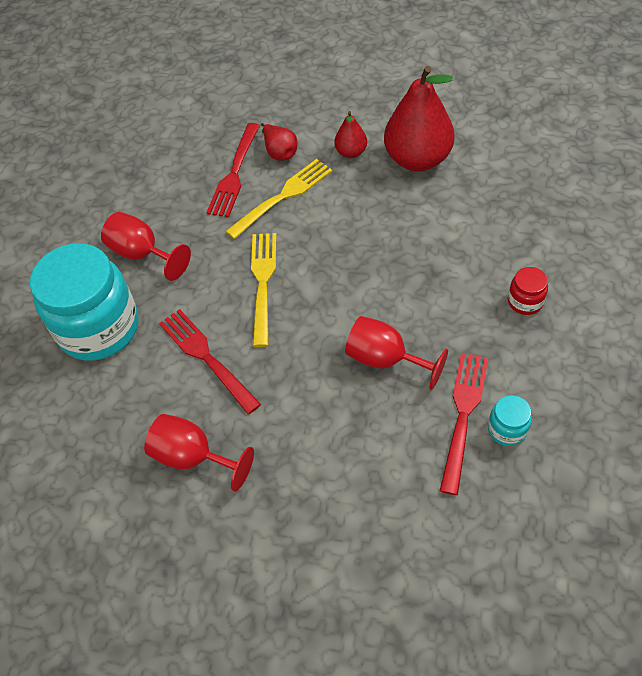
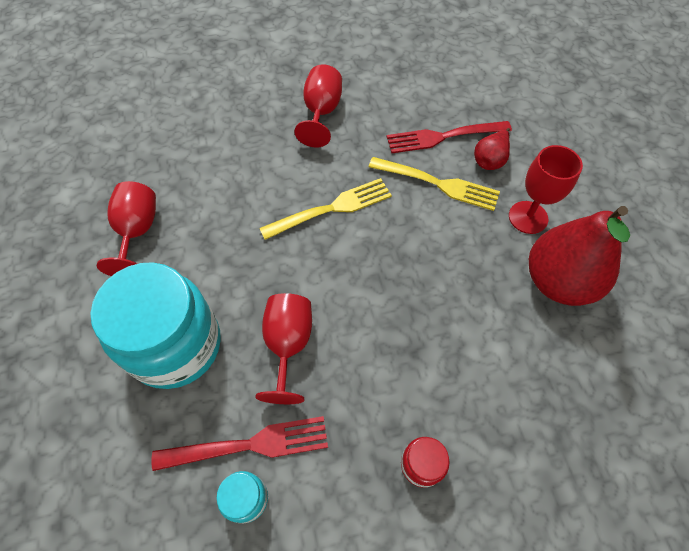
camera: 60 degrees right, 5 degrees up
turquoise jar [30,243,139,361] -> turquoise jar moved to [90,262,221,389]
red fork [159,309,261,414] -> none
red pear [334,111,367,158] -> red goblet [509,145,583,234]

